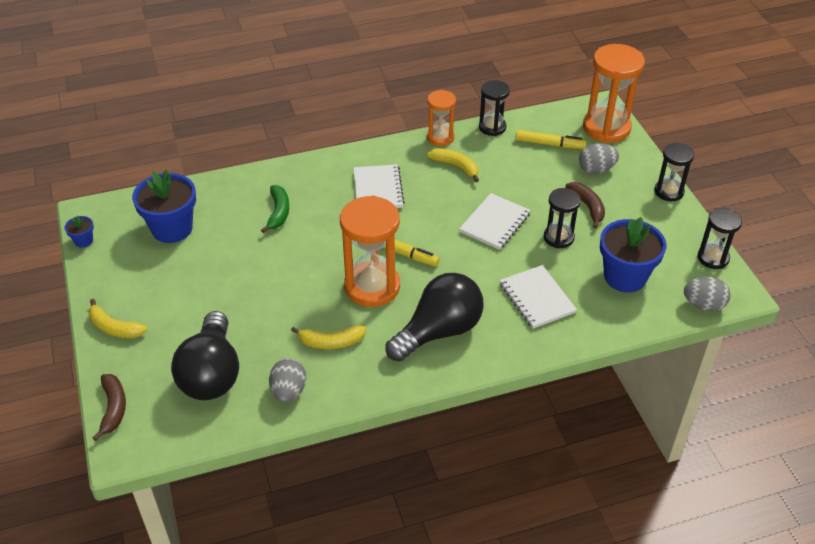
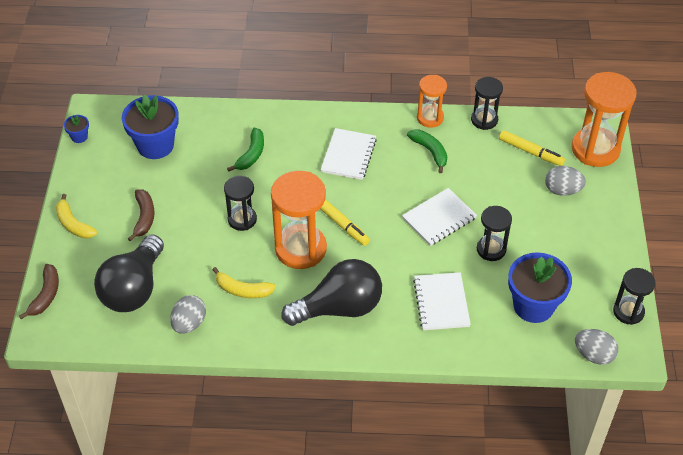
camera: 20 degrees right, 5 degrees up
yellow banana [427,148,479,182] -> green banana [407,130,447,173]
brown banana [565,182,605,228] -> brown banana moved to [128,190,155,241]
black hourglass [654,143,694,201] -> black hourglass moved to [224,176,257,231]

